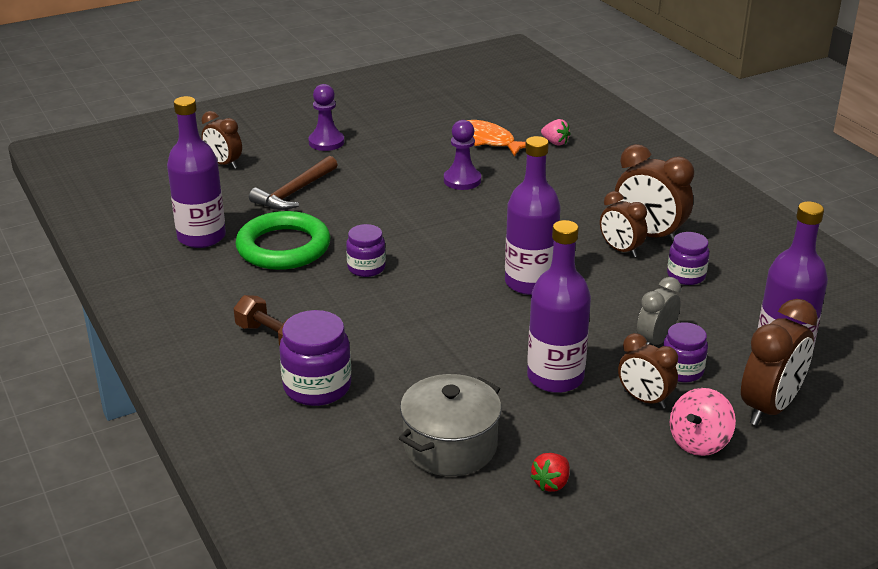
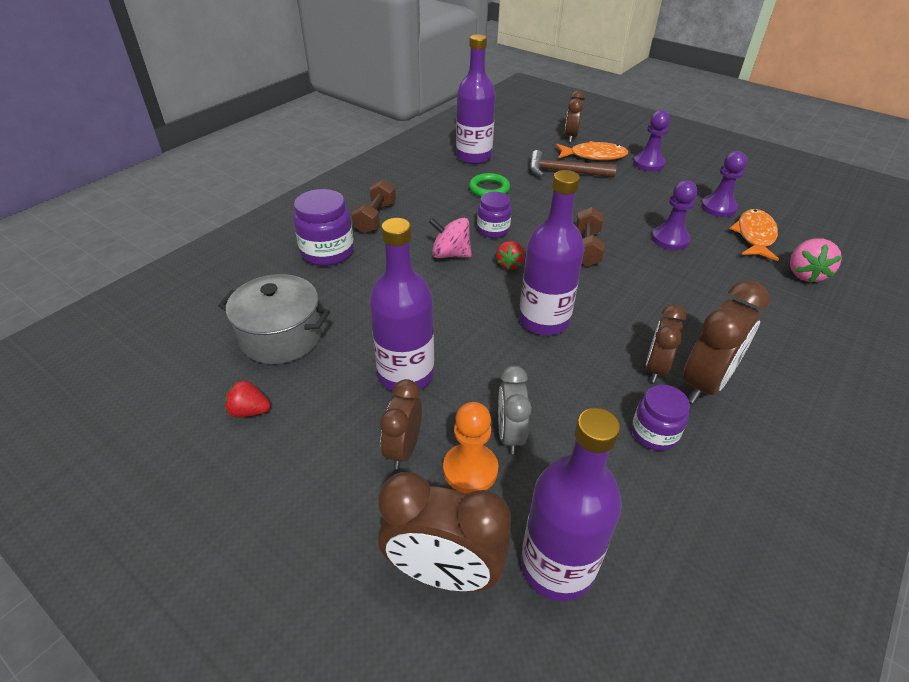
camera: 65 degrees right, 10 degrees up
green ring [236,211,330,270] -> green ring [469,173,510,197], size x0.55
pink strawberry [541,119,571,146] -> pink strawberry [790,238,842,283], size x1.52
brown clock [615,144,694,244] -> brown clock turned 150 degrees counterclockwise [683,280,770,404]
grey clock [637,277,681,345] -> grey clock turned 105 degrees counterclockwise [498,366,532,454]
purple jar [663,322,708,382] -> orange pawn [443,402,498,494]
pink spinning top [670,388,736,456] -> pink spinning top moved to [429,218,472,258]
none -> red strawberry [496,241,525,270]
none -> orange fish [556,141,628,160]
none -> brown dumbbell [576,207,605,266]
none -> purple pawn [701,151,747,217]

